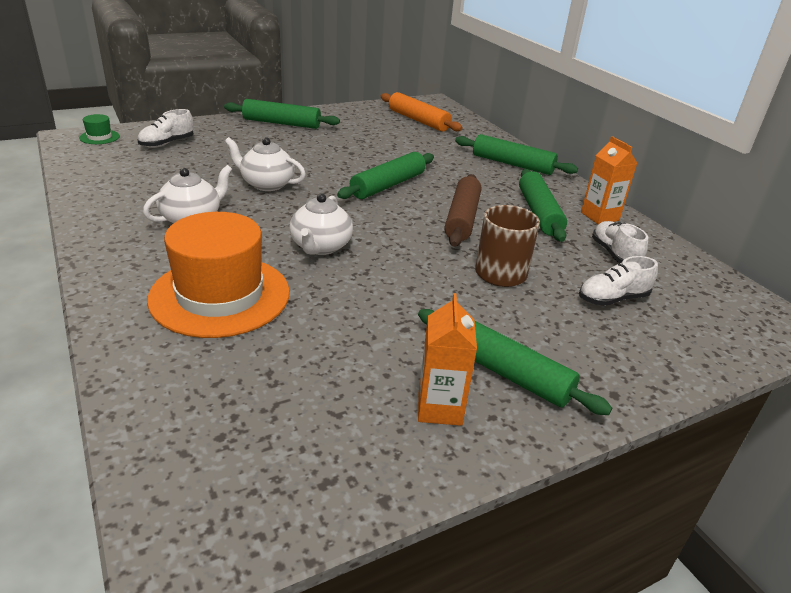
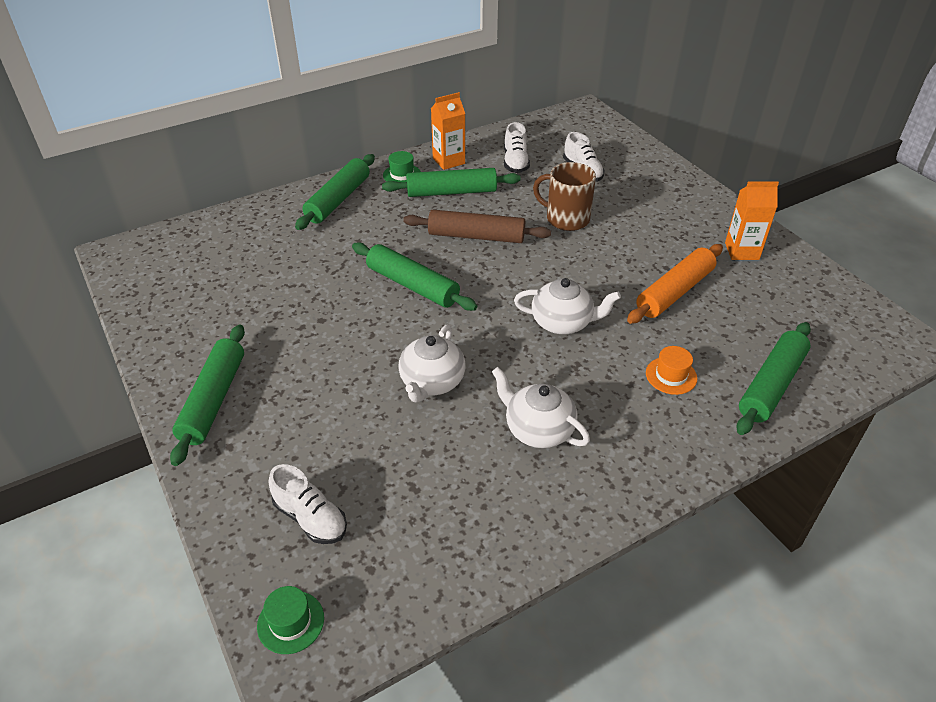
camera: 90 degrees left, 10 degrees up
orange hat [147,212,290,338] -> orange hat [646,346,697,395], size x0.40
orange rolling pin [381,92,462,131] -> orange rolling pin moved to [627,244,723,324]
green rolling pin [418,309,612,415] -> green rolling pin moved to [736,322,811,435]
white shoe [592,221,648,264] -> white shoe turned 75 degrees counterclockwise [504,122,530,173]
none -> green hat [383,151,421,182]

